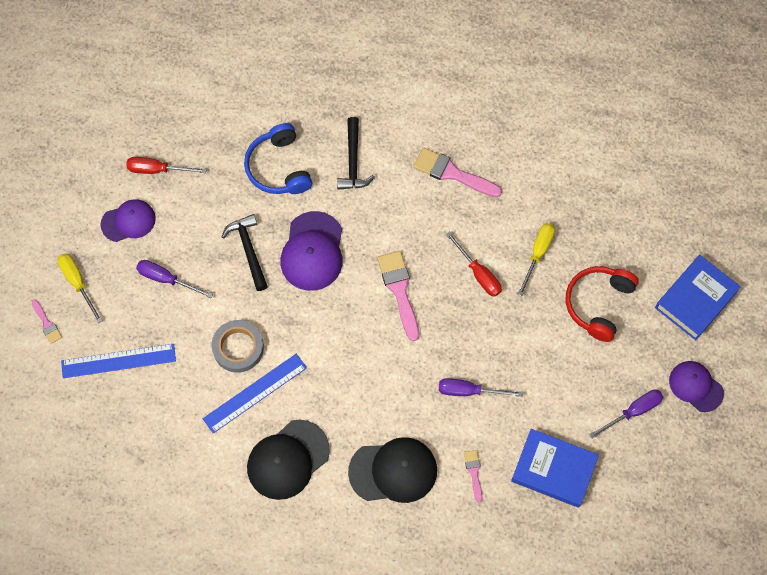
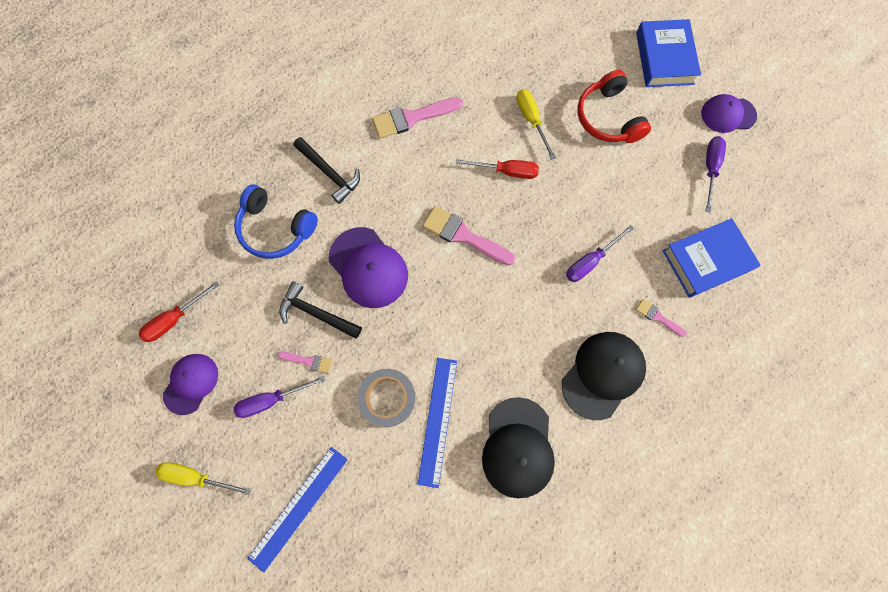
camera: 45 degrees left, 5 degrees up
pink brush [32,300,62,344] -> pink brush moved to [278,352,333,373]

